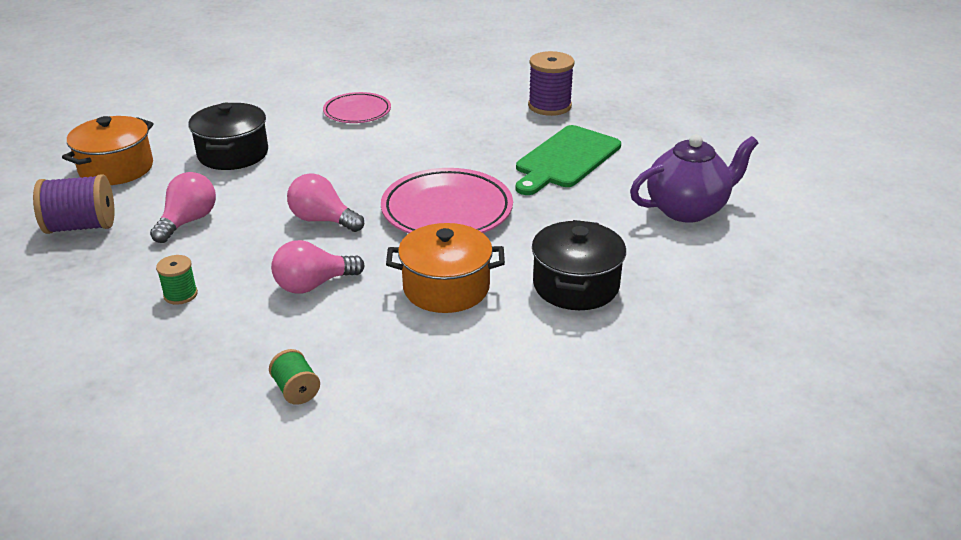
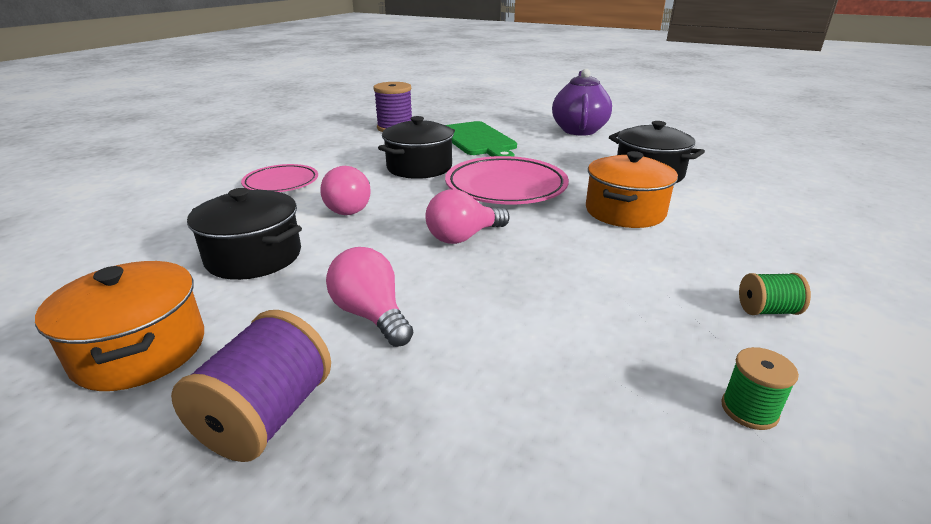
camera: 60 degrees left, 5 degrees down
green spool [156,255,198,305] -> green spool moved to [721,347,799,430]
pink light bulb [271,240,365,293] -> pink light bulb moved to [320,166,371,215]
none -> black pot [378,116,455,179]

